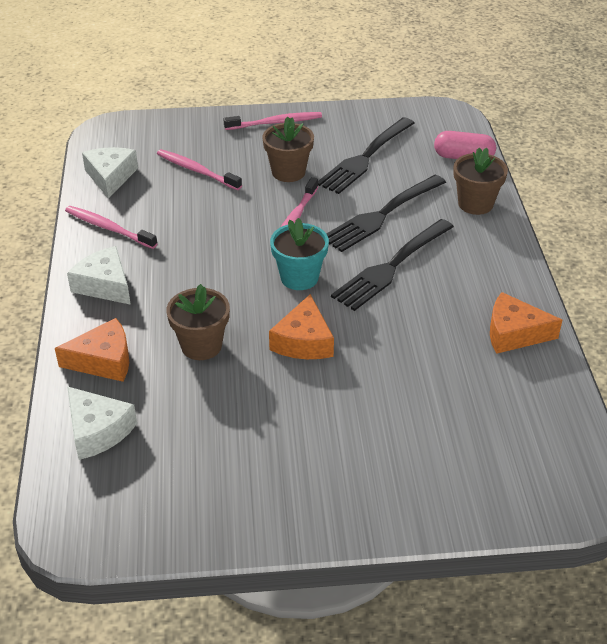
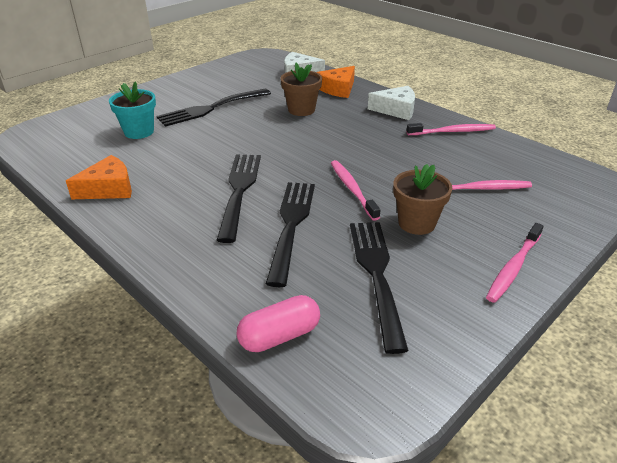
camera: 140 degrees right, 5 degrees down
white cheese [82,147,138,199] -> none
orange cheese [269,294,334,359] -> none
turquoise flower pot [270,218,329,290] -> turquoise flower pot moved to [109,81,156,139]
brown flower pot [453,147,508,215] -> none
none -> black fork [156,89,271,127]

